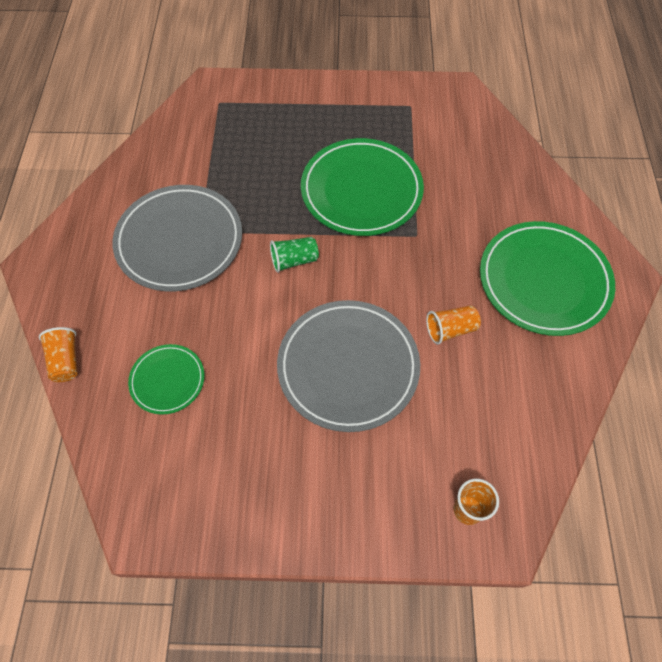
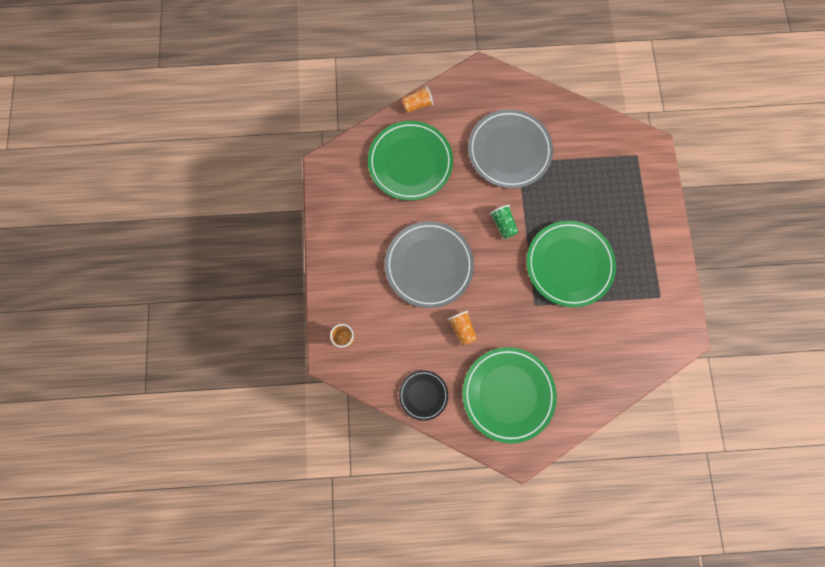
camera: 85 degrees right, 15 degrees up
green plate [128,344,204,415] -> green plate [368,121,453,201], size x1.90
none -> black plate [399,370,448,421]

